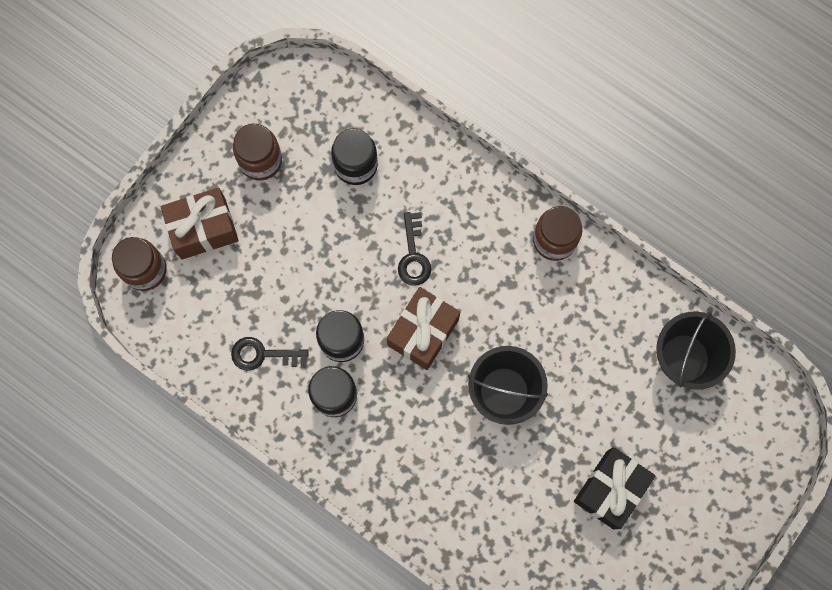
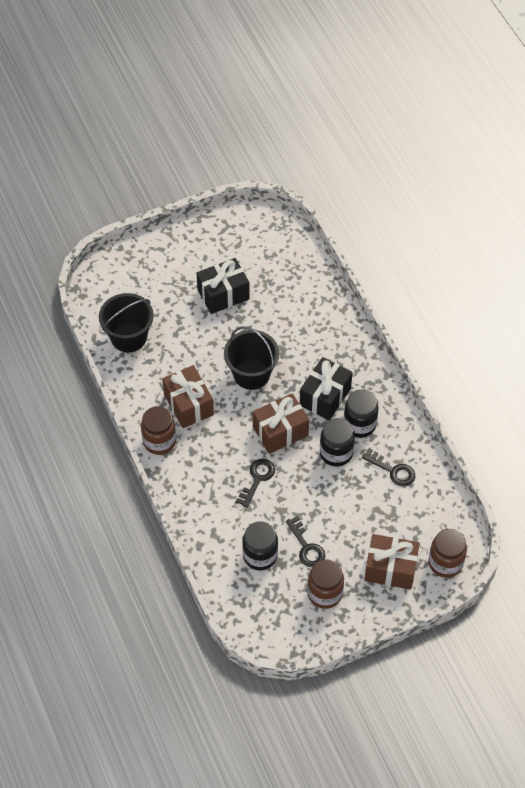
camera: 150 degrees left, 20 degrees down
none -> brown gift [162,365,214,428]
none -> black key [286,516,325,567]
none -> black gift [300,357,353,420]

